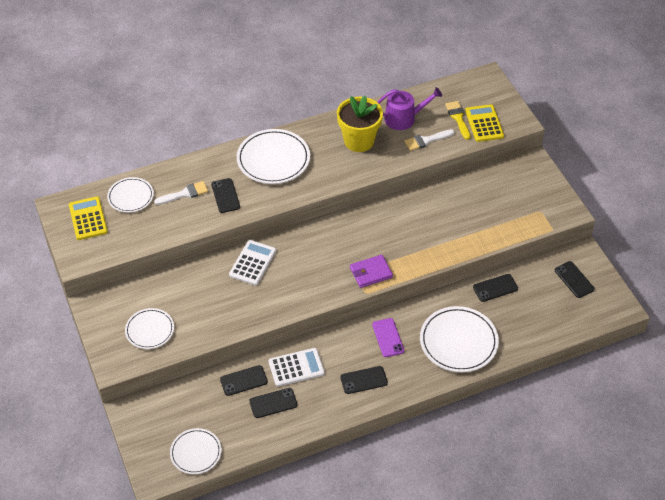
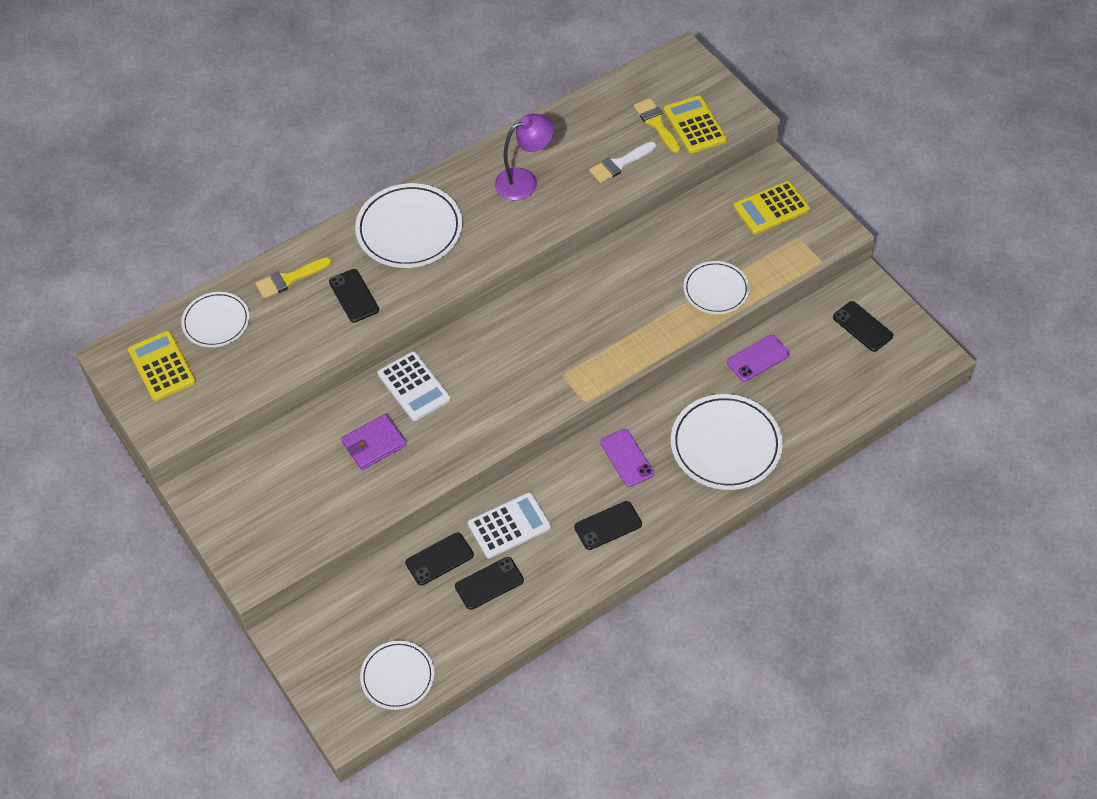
camera: 10 degrees left, 5 degrees up
white plate [125,308,174,349] -> white plate moved to [684,261,750,314]
white brush [154,181,208,205] -> none
white calculator [229,240,276,286] -> white calculator turned 135 degrees clockwise [378,351,451,421]
yellow flower pot [337,96,383,152] -> purple lamp [495,114,554,201]
purple wallet [350,255,393,288] -> purple wallet moved to [341,414,407,470]
purple watering can [377,87,442,130] -> none
black phone [473,274,518,302] -> purple phone [727,335,790,381]
none -> yellow brush [255,257,332,299]
none -> yellow calculator [734,181,810,234]

